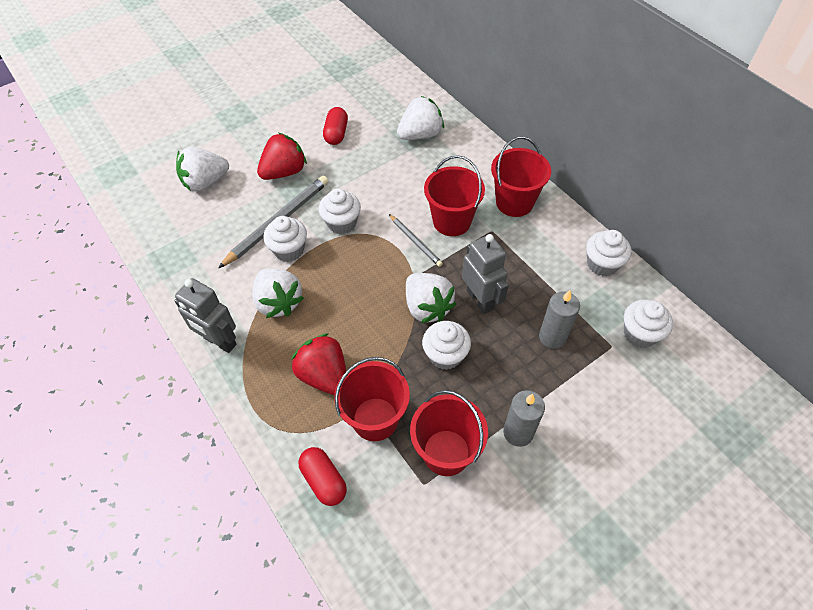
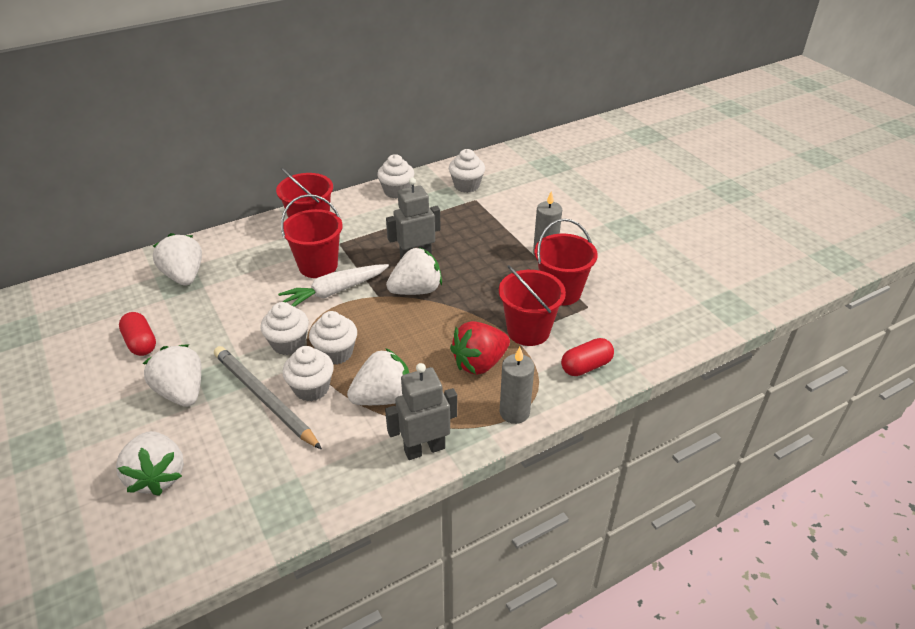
camera: 85 degrees left, 15 degrees down
grey robot [174,278,237,353] -> grey robot turned 150 degrees counterclockwise [385,363,457,460]
red strawberry [257,133,307,180] -> white strawberry [143,344,201,407]
red capsule [323,107,348,145] -> red capsule turned 45 degrees clockwise [119,312,156,356]
grey pencil [389,214,443,267] -> white carrot [278,264,389,307]
white cupcake [422,321,471,370] -> white cupcake moved to [309,311,357,365]
grey candle [539,290,580,349] -> grey candle moved to [499,347,535,424]

